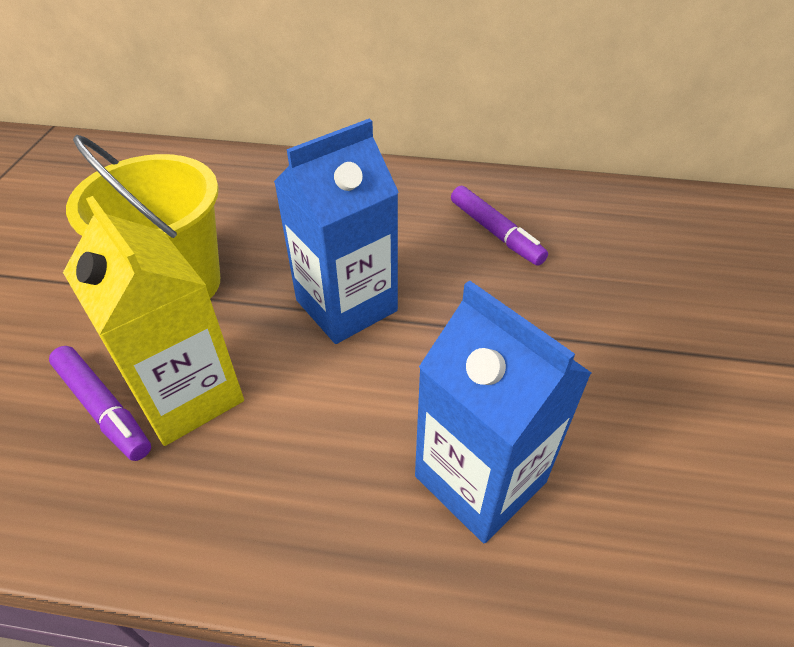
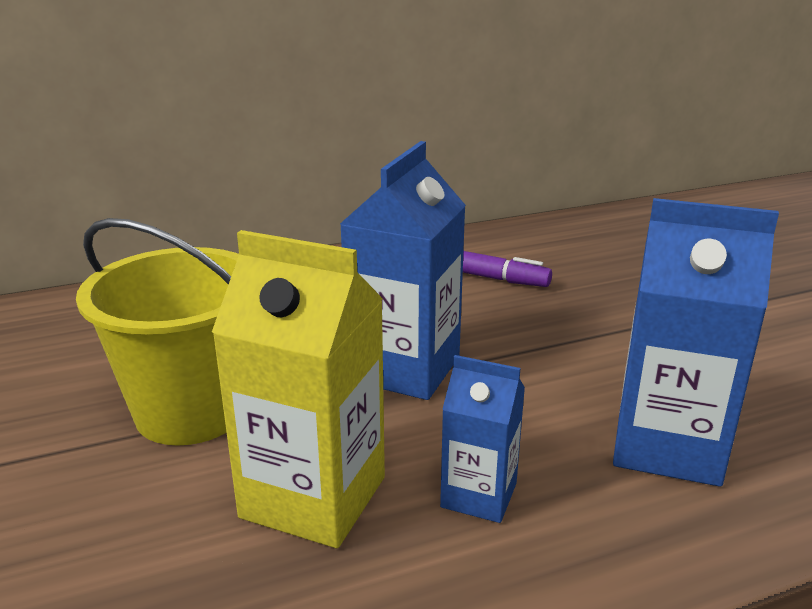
camera: 30 degrees left, 20 degrees down
purple marker [49,346,151,461] -> none
none -> blue carton [440,355,525,523]

